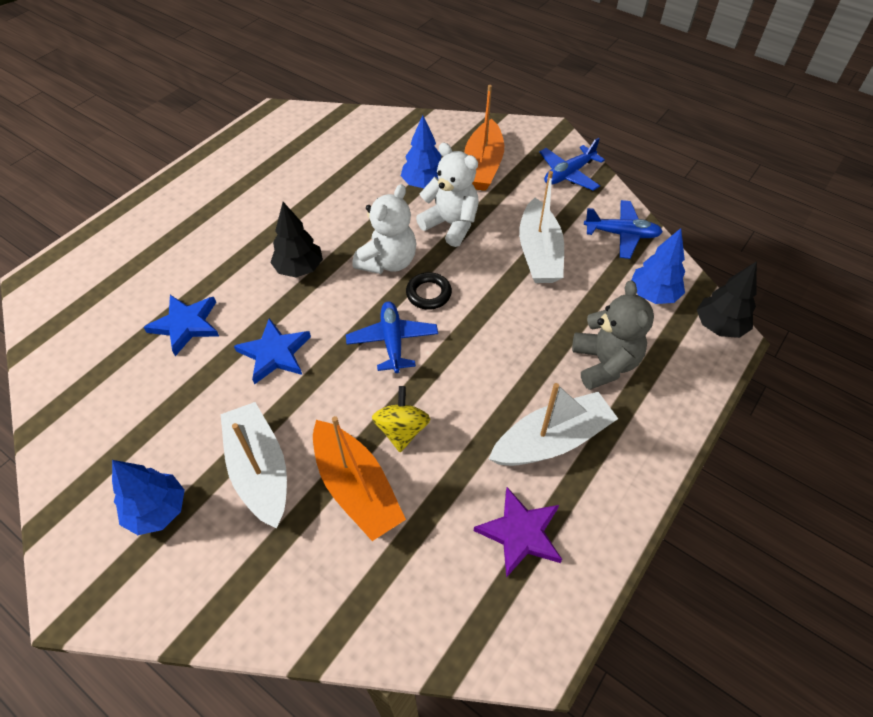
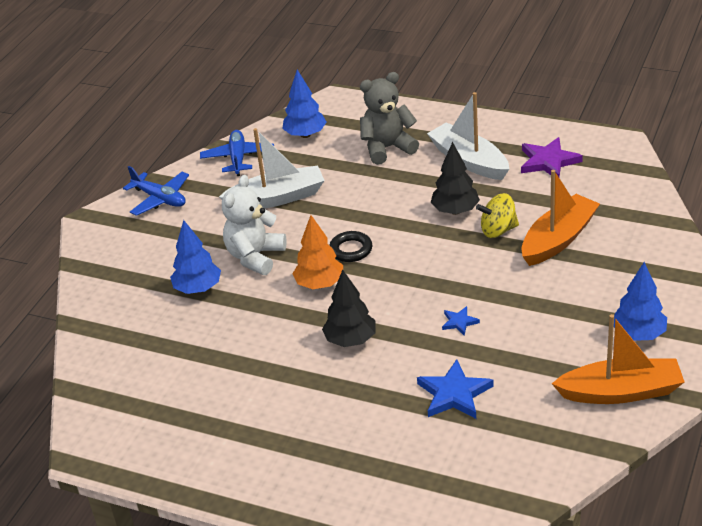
camera: 100 degrees left, 15 degrees down
white boat [220,402,287,529] -> none
blue star [234,318,311,385] -> blue star [442,306,480,336], size x0.53
blue plane [346,302,438,373] -> none
white teddy bear [353,184,416,274] -> orange tree [292,215,343,289]
orange boat [464,85,504,191] -> orange boat moved to [552,314,685,404]
black tree [697,261,757,338] -> black tree moved to [431,142,480,215]

